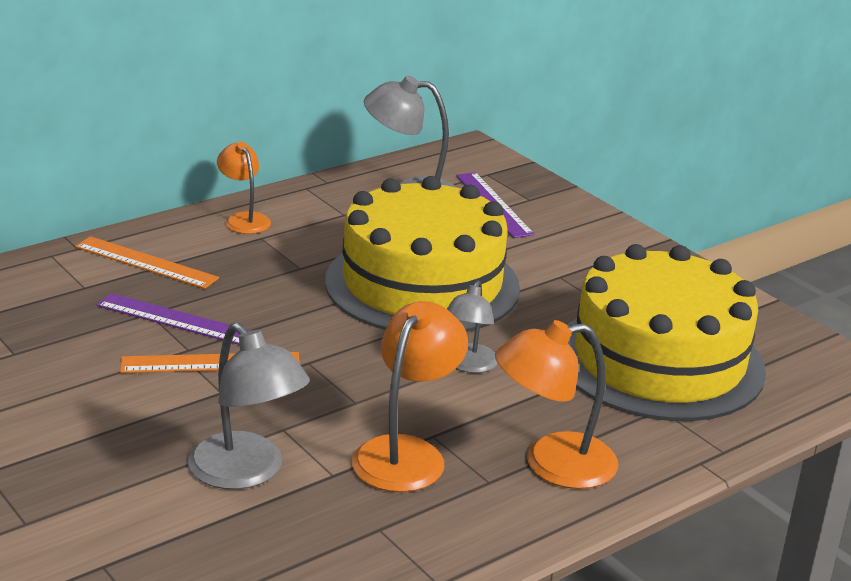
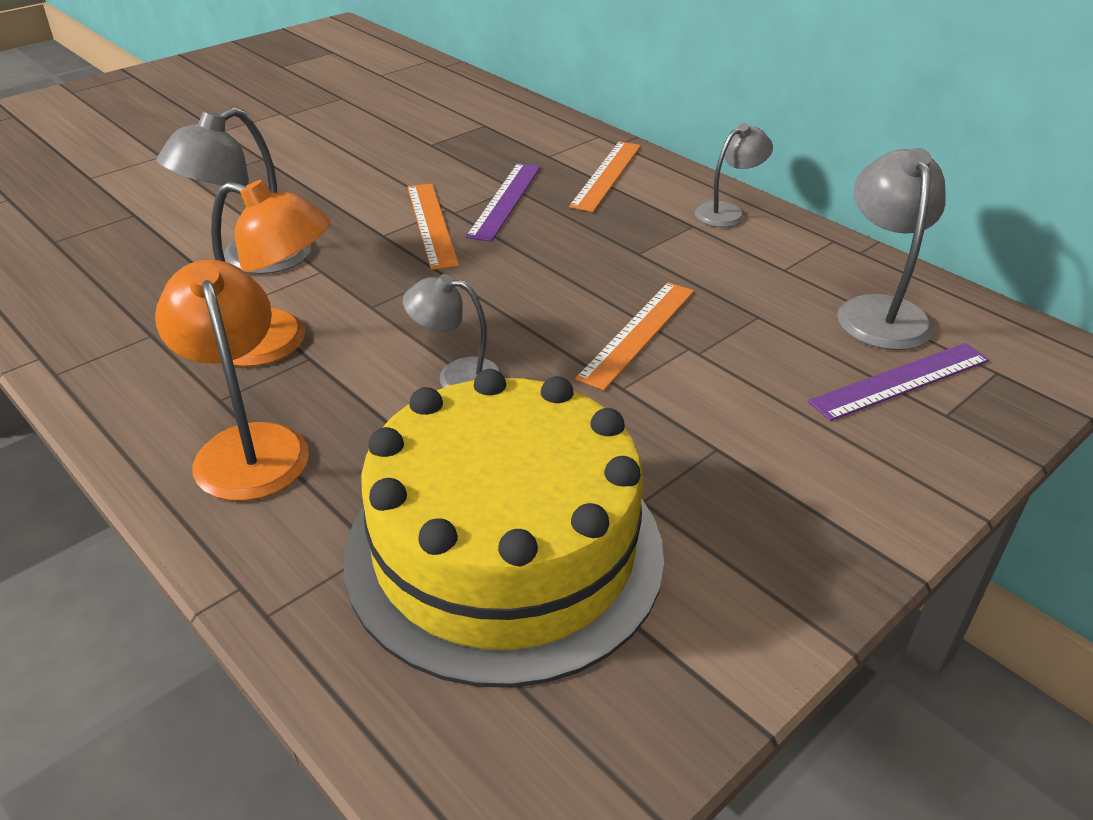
camera: 85 degrees right, 10 degrees up
orange lamp [217,142,271,234] -> grey lamp [695,123,773,227]
yellow cake [325,176,520,332] -> orange ruler [575,282,694,391]

